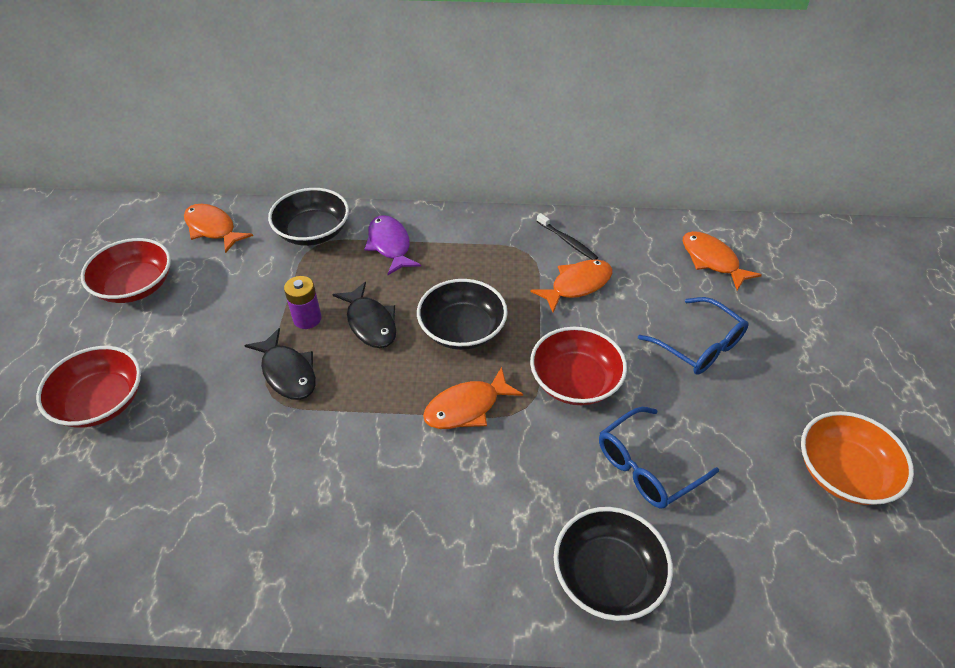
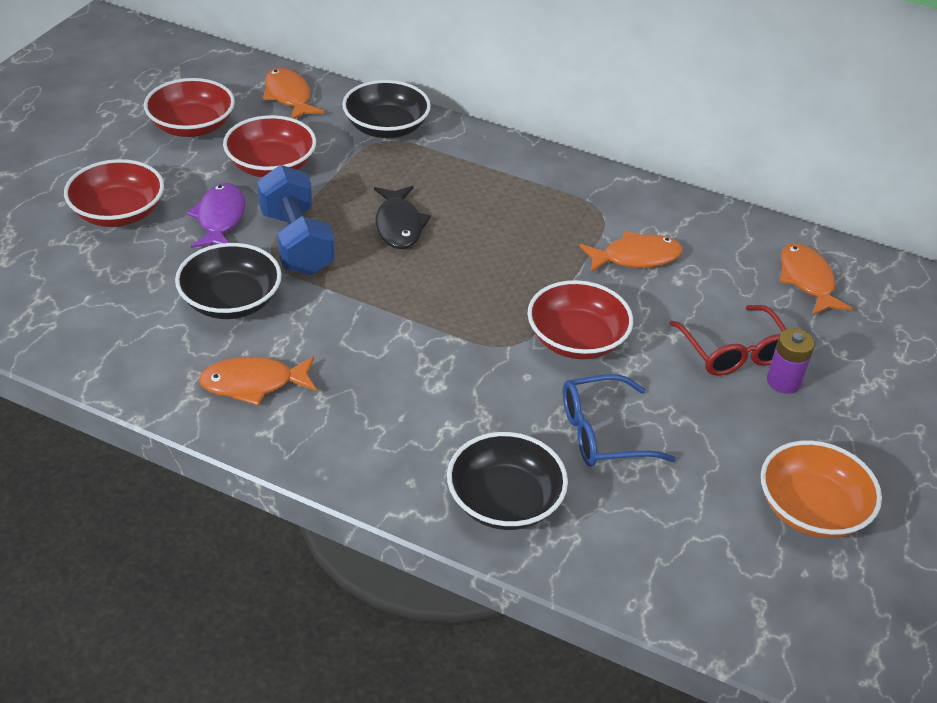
camera: 20 degrees right, 5 degrees down
black fish [244,328,316,400] -> blue dumbbell [257,165,335,275]
purple battery [284,276,321,329] -> purple battery moved to [767,328,815,394]
purple fish [365,215,421,275] -> purple fish moved to [186,183,245,248]
black bowl [417,279,508,350] -> black bowl moved to [175,243,282,319]
orange fish [423,367,523,429] -> orange fish moved to [199,356,317,406]
black toothbrush [537,213,598,260] -> none
blue glasses [638,297,748,375] -> red glasses [669,305,786,376]
none -> red bowl [223,115,316,177]

